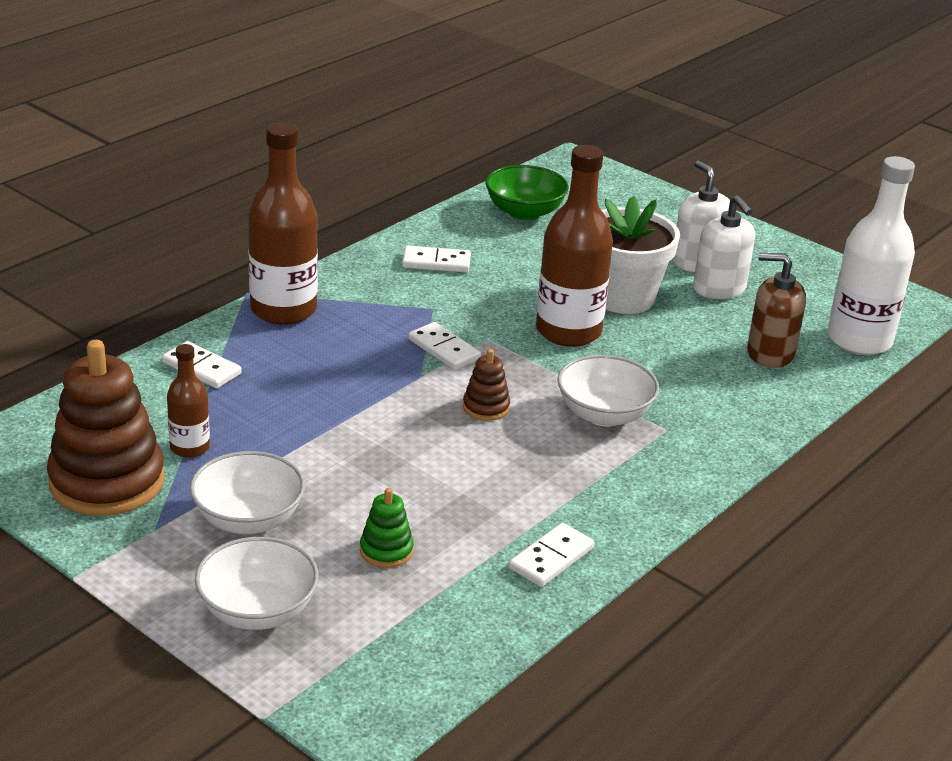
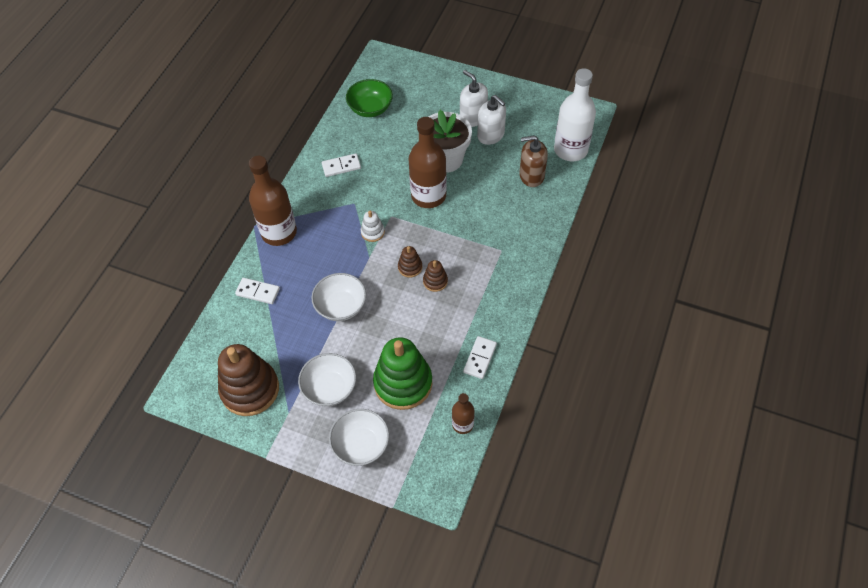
camera: 15 degrees left, 25 degrees up
brown bottle [167,344,210,458] -> brown bottle moved to [452,393,475,434]
green stacking toy [360,488,414,568] -> green stacking toy [373,337,432,410], size x2.21
white domino [408,322,481,370] -> white stacking toy [361,211,385,242]
white bowl [557,355,659,427] -> white bowl moved to [311,273,366,321]
none -> brown stacking toy [423,260,448,292]

